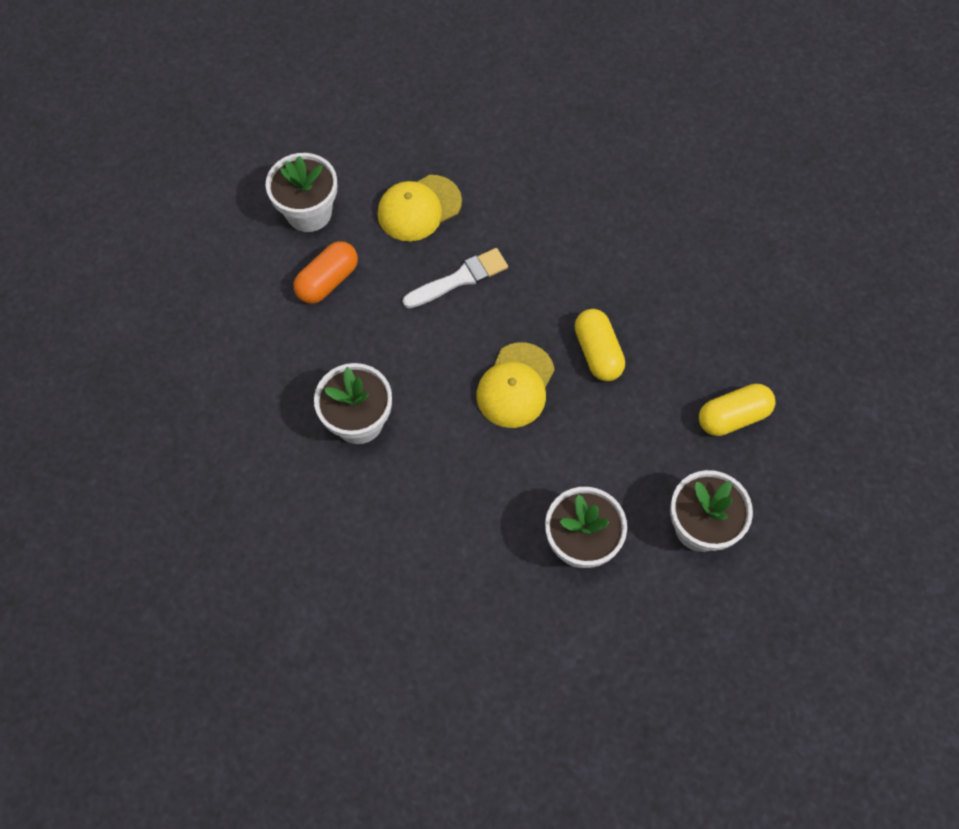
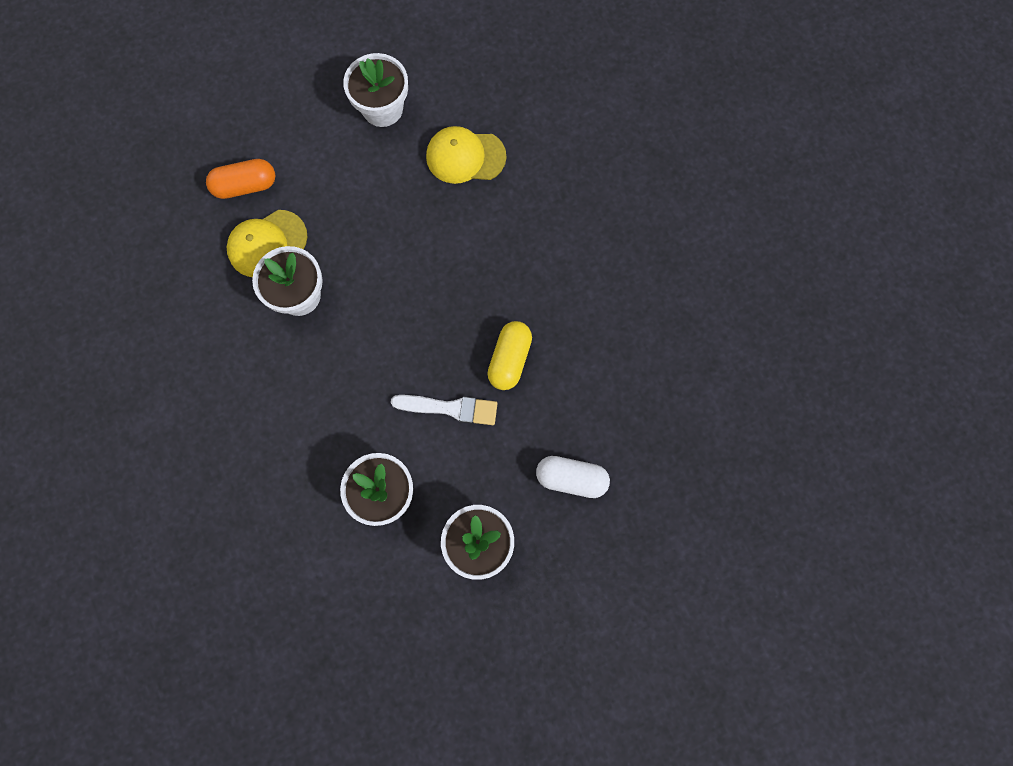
camera: 35 degrees right, 10 degrees up
orange capsule [294,241,358,304] -> orange capsule moved to [206,159,275,199]
white brush [403,248,508,308] -> white brush moved to [391,395,498,425]
yellow cap [476,342,555,428] -> yellow cap moved to [227,210,307,277]
yellow capsule [699,384,775,436] -> white capsule [536,456,610,498]

